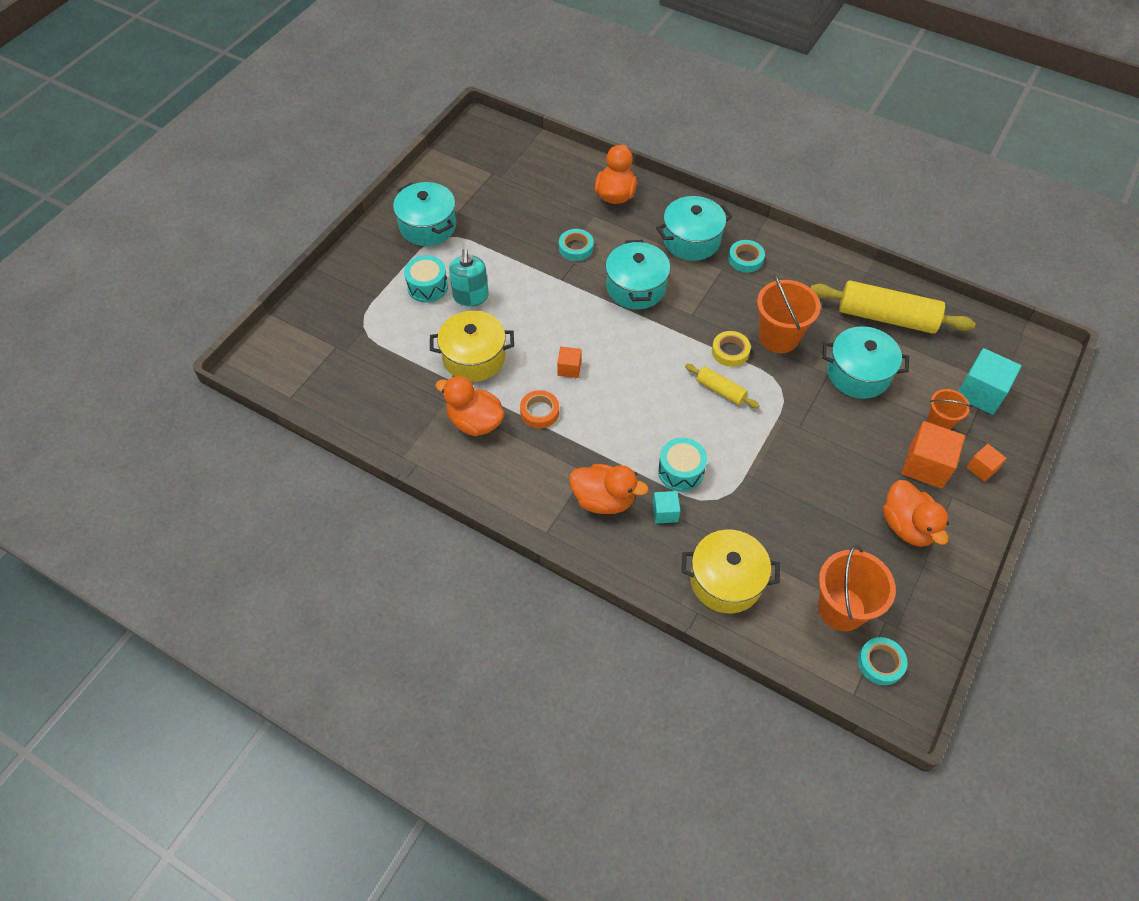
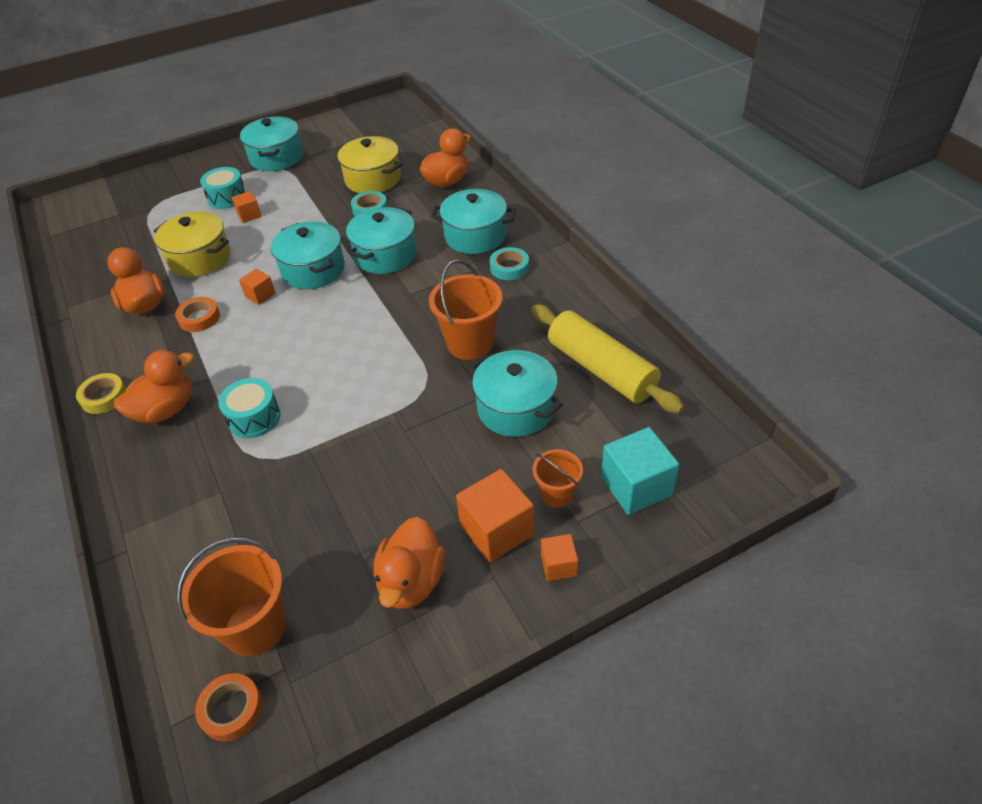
camera: 35 degrees right, 10 degrees down
turquoise soap dispenser [449,249,489,306] -> orange cube [231,191,262,223]
orange duck [569,464,649,514] -> orange duck turned 90 degrees counterclockwise [114,350,194,424]
turquoise cube [653,491,680,524] -> none
yellow pot [681,529,780,613] -> yellow pot moved to [337,136,402,193]
yellow rolling pin [685,364,760,408] -> none
yellow tape [712,331,751,367] -> yellow tape moved to [76,373,126,414]
turquoise tape [858,637,908,685] -> orange tape [195,673,263,742]
none -> turquoise pot [271,221,345,289]

